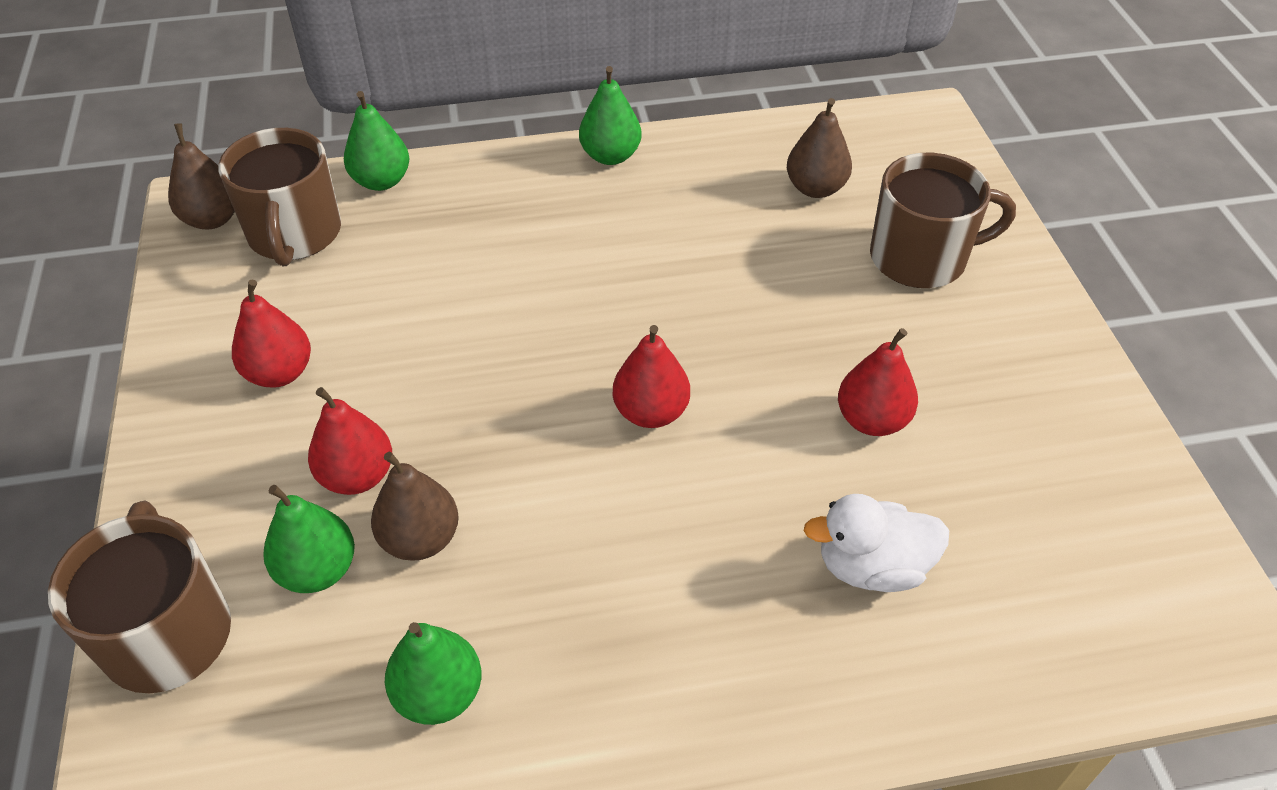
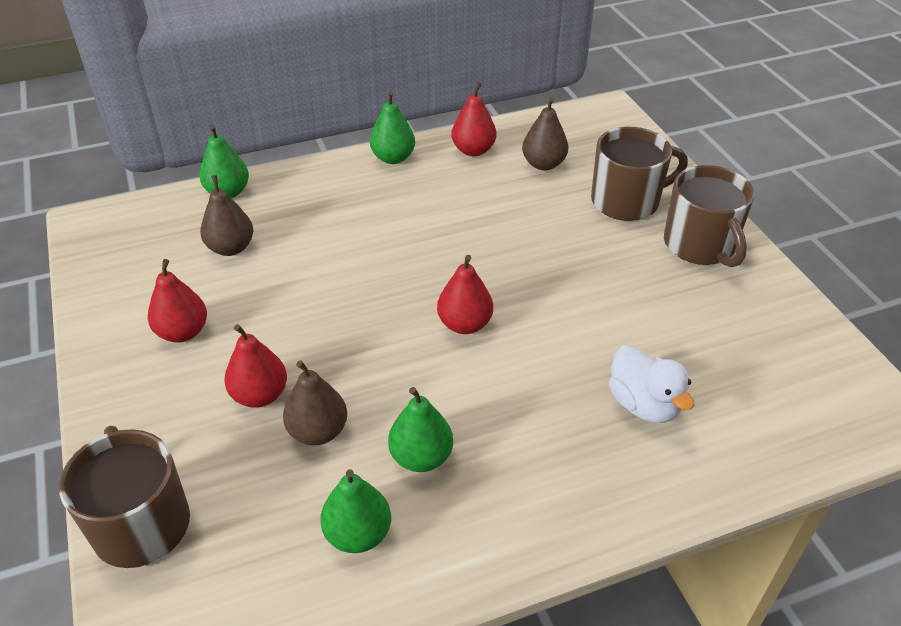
camera: 10 degrees left, 5 degrees down
brown pear [168,123,235,229] -> brown pear moved to [200,175,253,256]
brown mug [218,128,341,266] -> brown mug moved to [664,165,754,267]
green pear [263,485,355,593] -> green pear moved to [388,387,453,472]
white duck [804,494,949,592] -> white duck turned 105 degrees counterclockwise [609,345,695,423]
red pear [838,328,918,436] -> red pear moved to [452,82,496,156]

